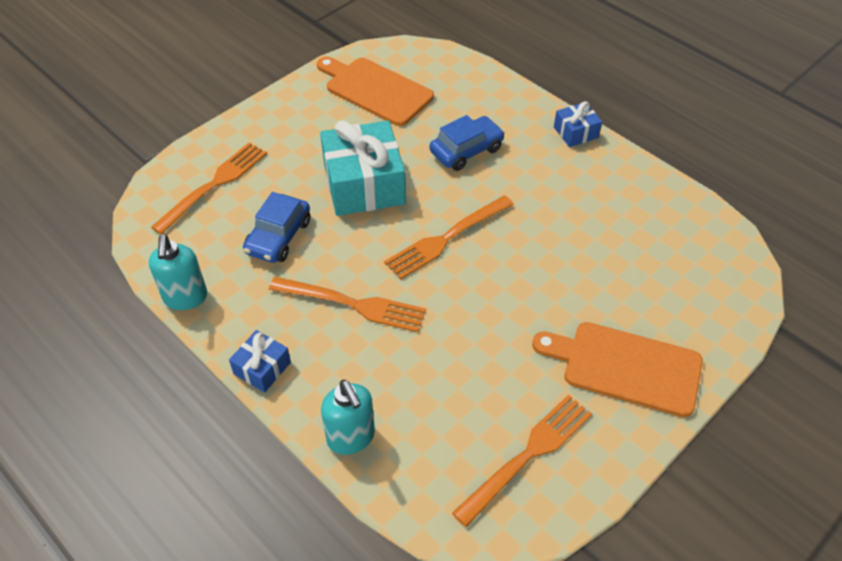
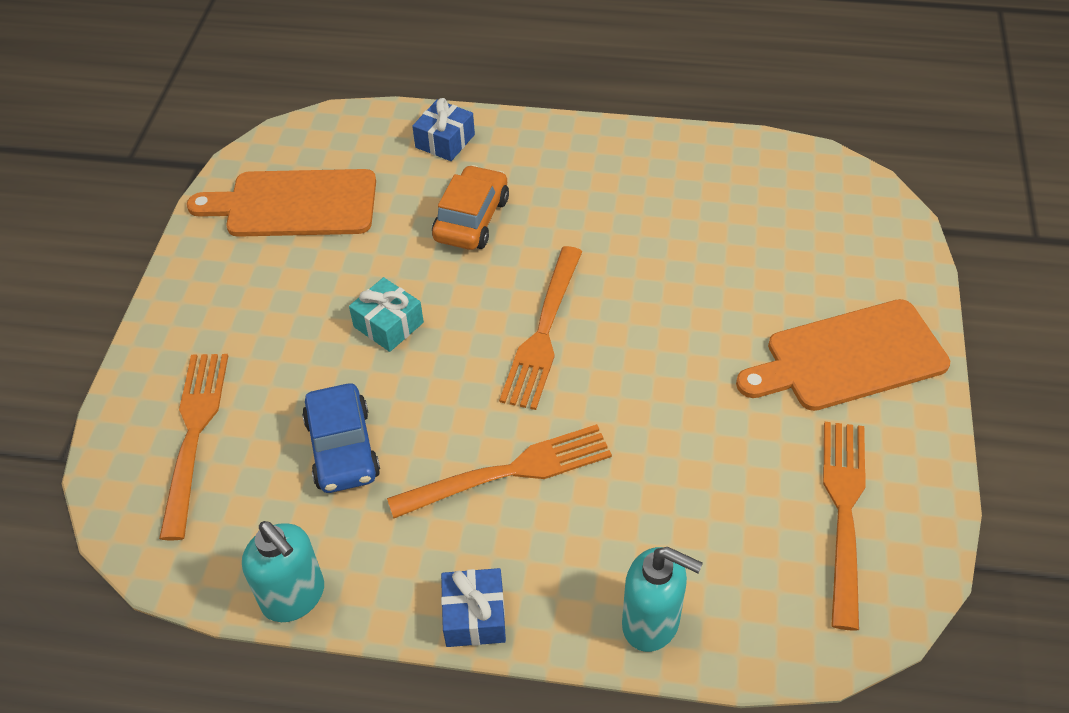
camera: 35 degrees left, 0 degrees up
turquoise gift [320,120,406,216] -> turquoise gift [349,277,424,352], size x0.49
blue car [430,115,505,171] -> orange car [432,165,509,250]
blue gift [554,101,602,147] -> blue gift moved to [412,98,475,161]

